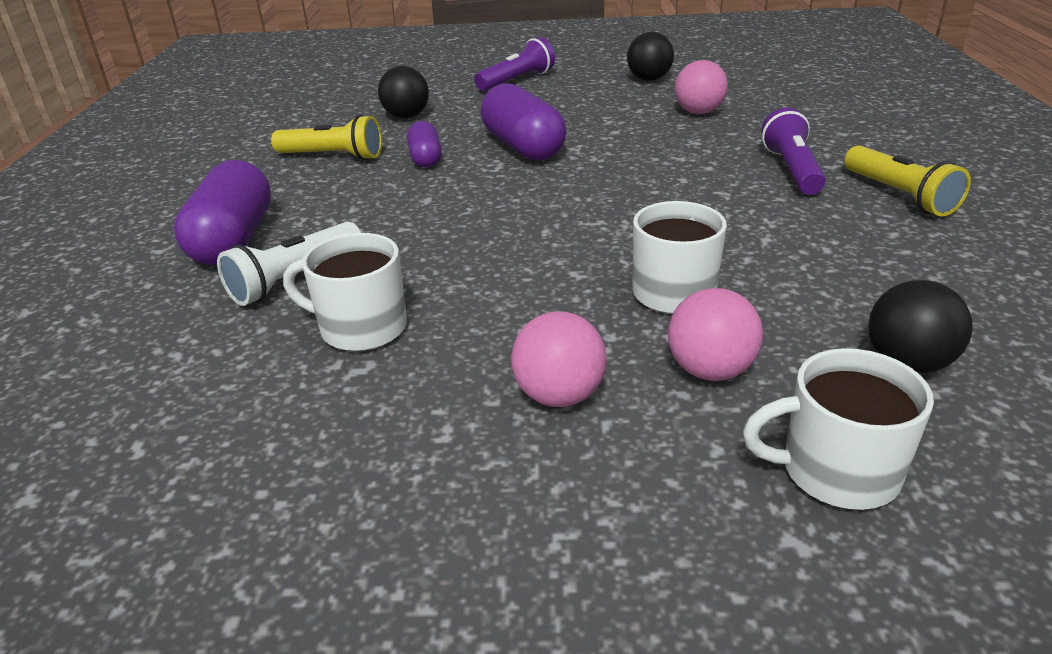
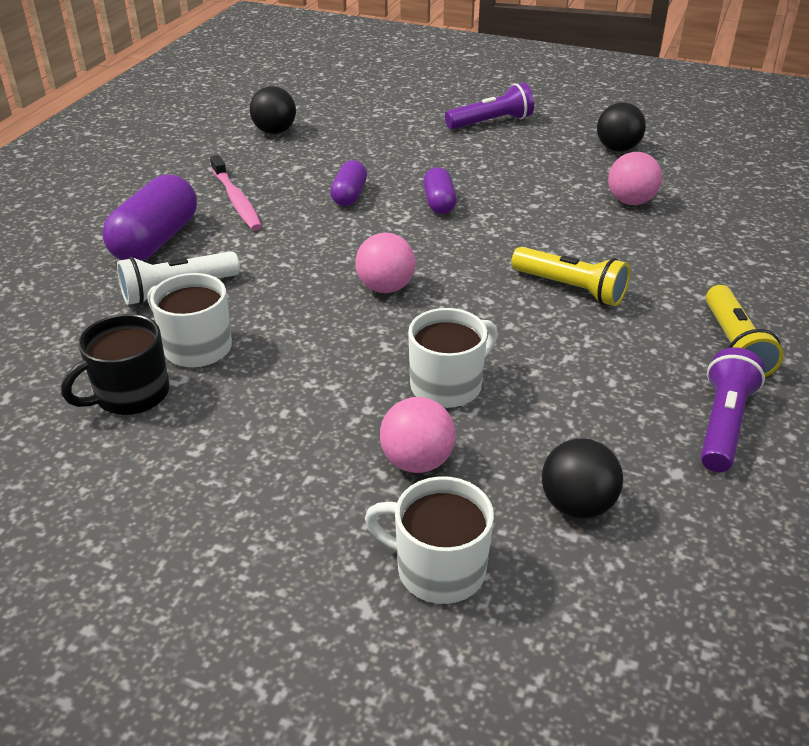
camera: 20 degrees right, 5 degrees up
yellow flashlight [271,115,382,160] -> yellow flashlight moved to [511,247,630,306]
black ball [378,66,429,118] -> black ball moved to [250,86,296,134]
purple capsule [481,83,566,161] -> purple capsule [423,167,457,214], size x0.57
pink ball [511,311,607,407] -> pink ball moved to [355,233,415,293]
purple flashlight [761,108,826,195] -> purple flashlight moved to [701,347,765,472]
none -> black mug [61,314,169,415]
none -> pink toothbrush [210,155,262,230]

